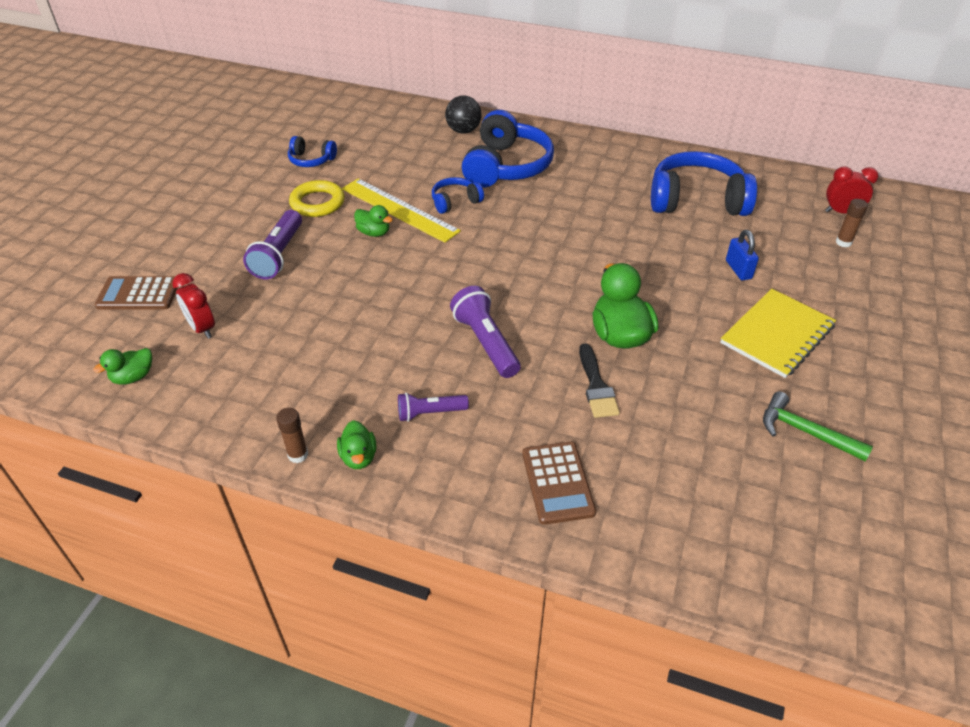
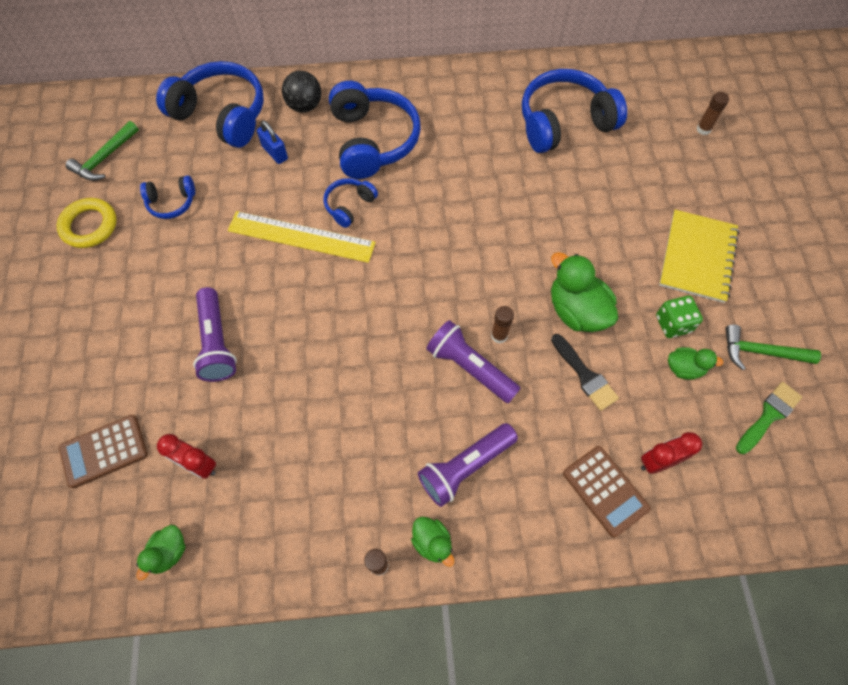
camera: 25 degrees left, 20 degrees up
yellow ring [289,180,345,217] -> yellow ring moved to [57,198,117,248]
green duck [354,205,393,237] -> green duck moved to [668,347,723,380]
purple flashlight [398,393,469,422] -> purple flashlight [418,423,518,507], size x1.59
blue padlock [726,230,759,280] -> blue padlock moved to [257,120,288,164]
red clock [825,166,878,214] -> red clock moved to [641,432,702,474]
none -> green hammer [66,121,139,181]
none -> blue headphones [156,61,264,148]
none -> brown glue stick [491,306,514,343]
none -> green dice [656,295,703,338]
none -> green brush [736,382,802,454]

